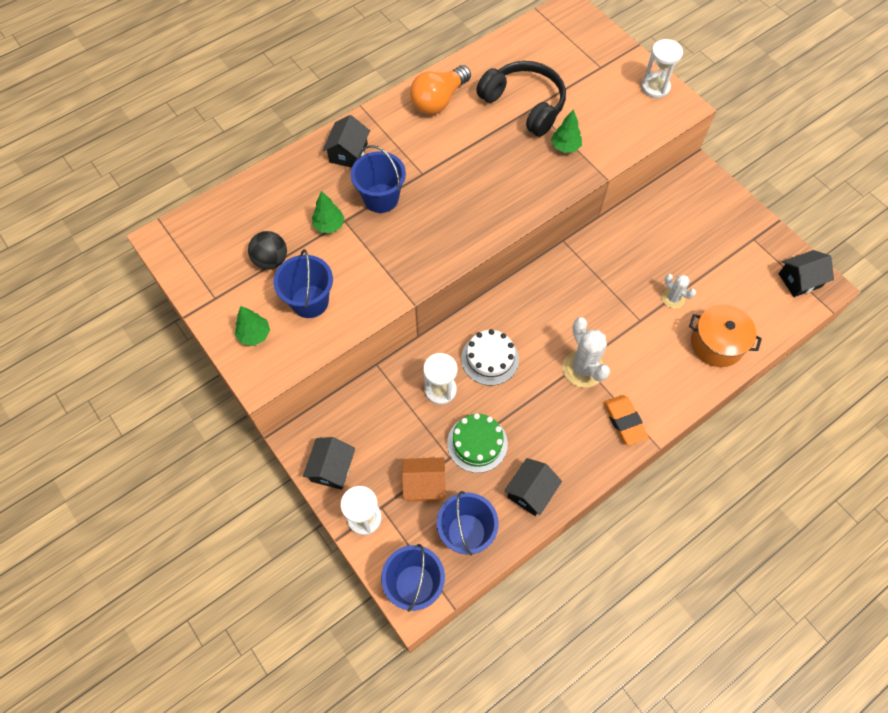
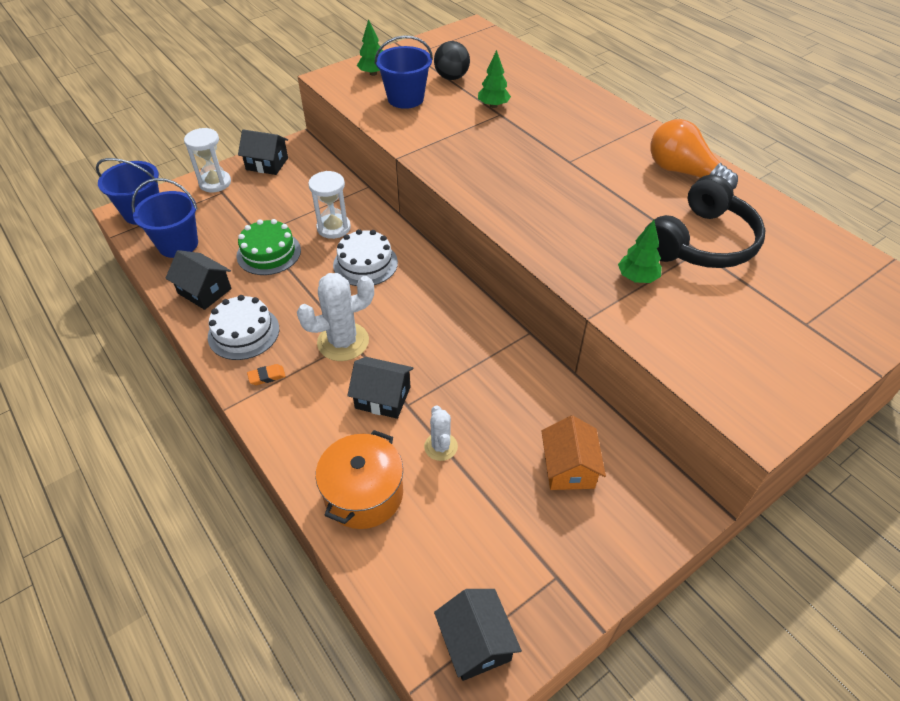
camera: 90 degrees right, 15 degrees down
black house [323,115,370,168] -> black house moved to [347,357,414,419]
blue bucket [351,145,406,213] -> none
orange house [402,458,446,501] -> orange house moved to [541,416,606,490]
orange eraser [603,395,649,445] -> orange eraser [247,364,286,385], size x0.53
white hourglass [641,39,683,98] -> none
white cactus [662,274,696,309] -> white cactus turned 60 degrees counterclockwise [424,405,458,461]
none -> white cake [208,295,279,360]

